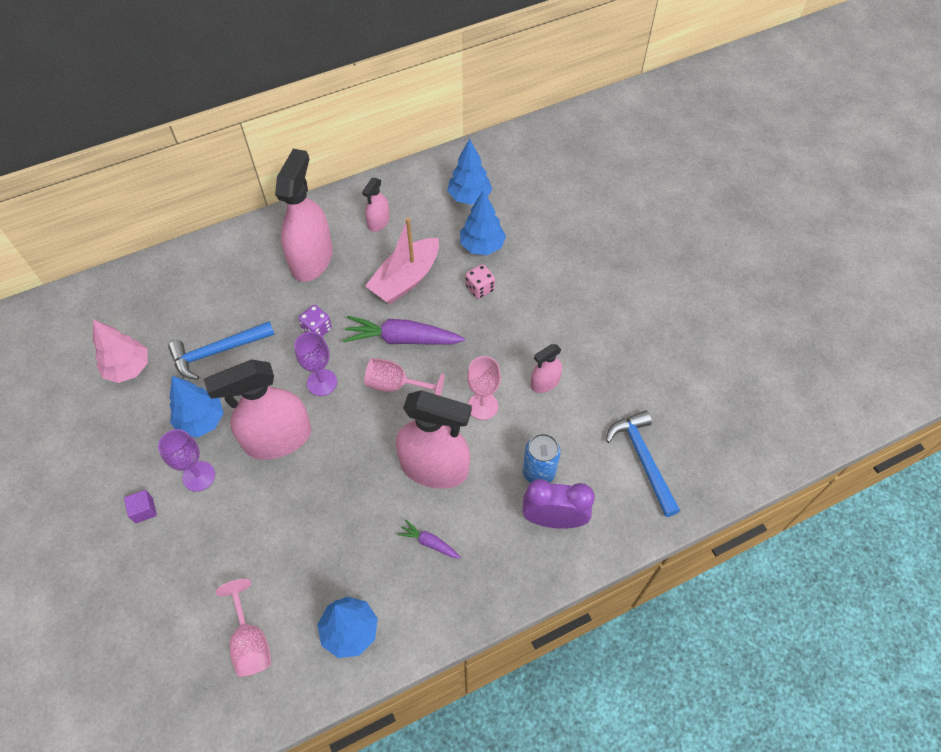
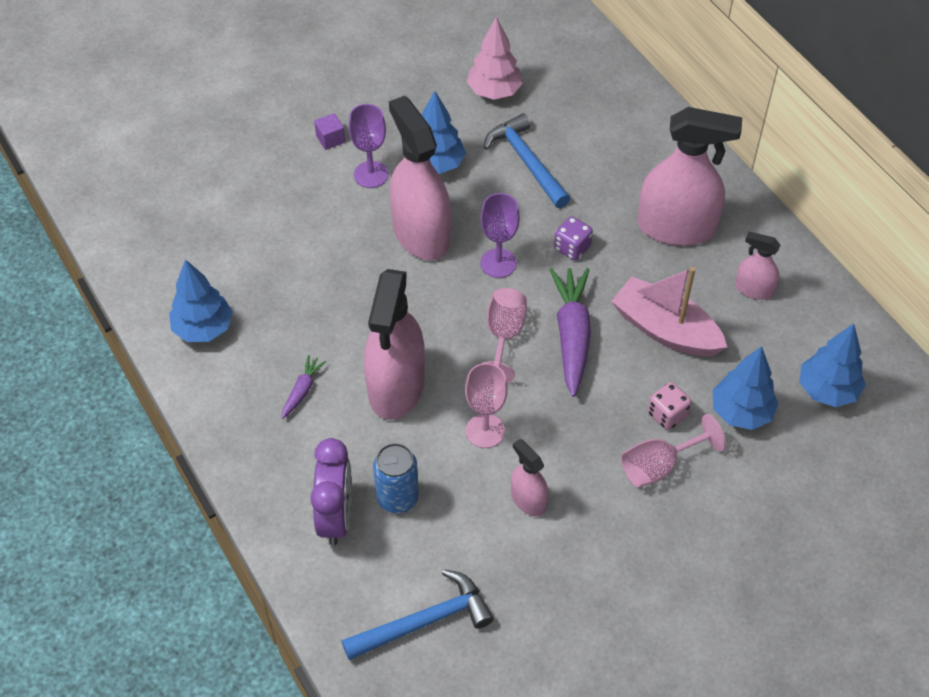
camera: 85 degrees right, 5 degrees down
pink goblet [215,579,271,677] -> pink goblet moved to [621,414,726,487]

